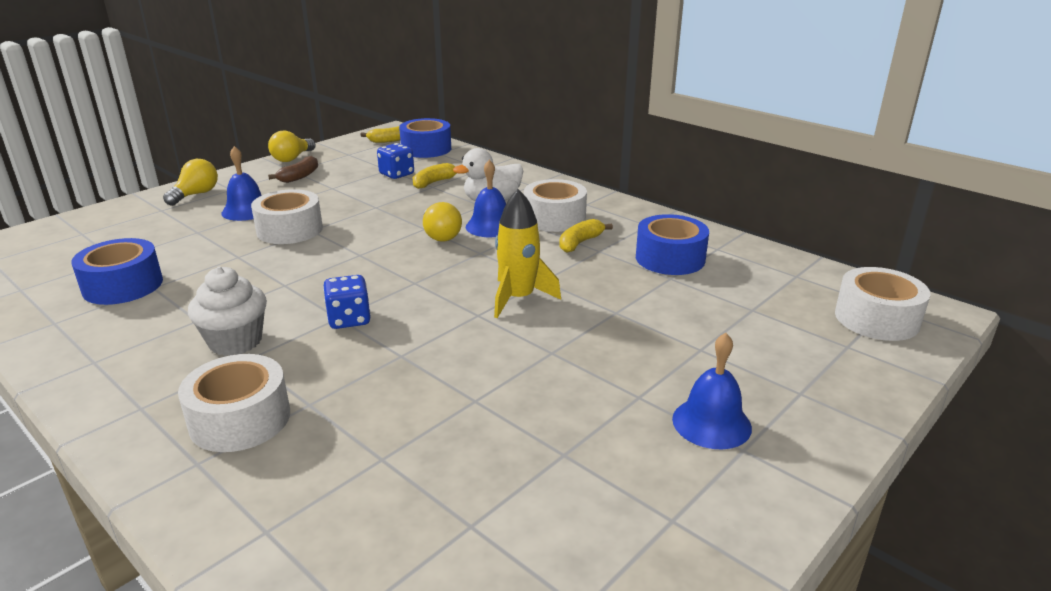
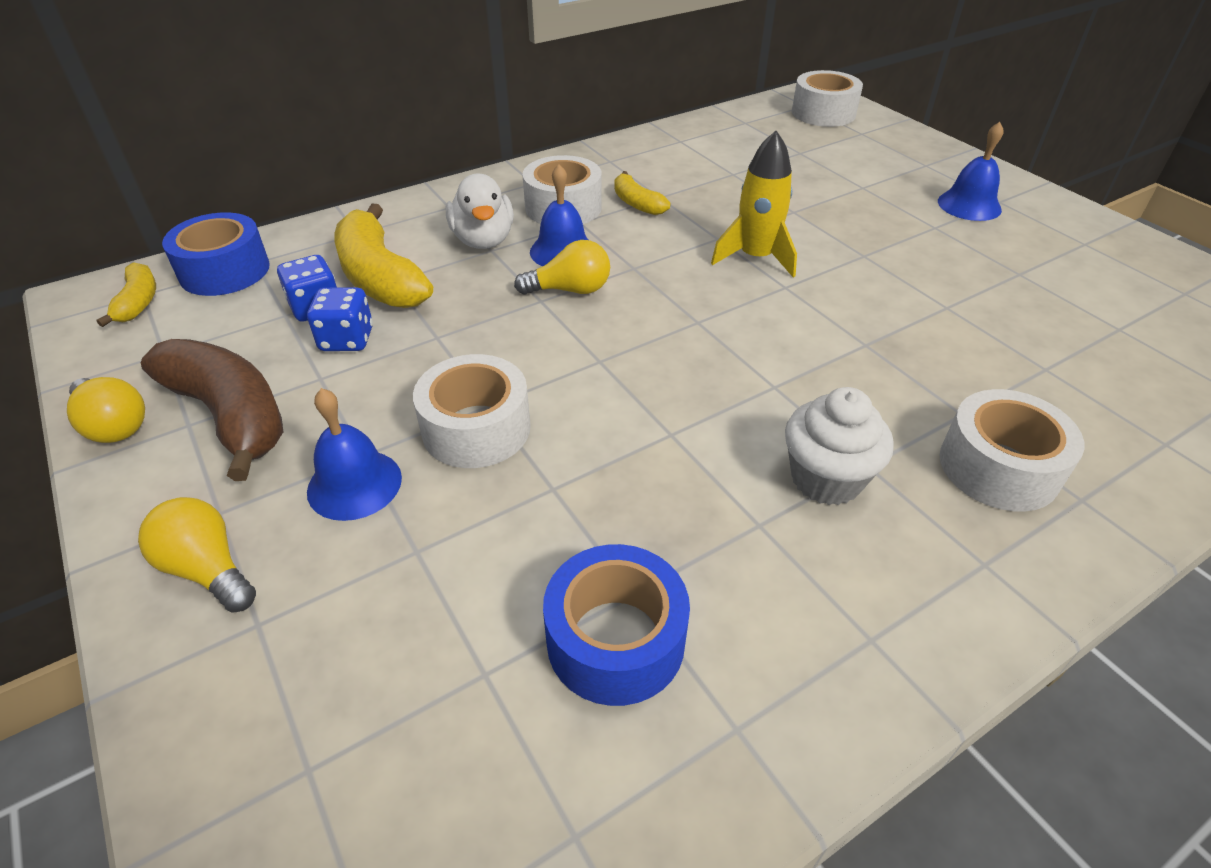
camera: 75 degrees left, 15 degrees up
brown banana [268,156,318,183] -> brown banana [141,339,284,481], size x1.91
blue dice [323,275,371,329] -> blue dice moved to [307,287,373,351]
yellow banana [413,163,457,189] -> yellow banana [334,204,433,308], size x1.91
blue tape [636,214,709,275] -> none

